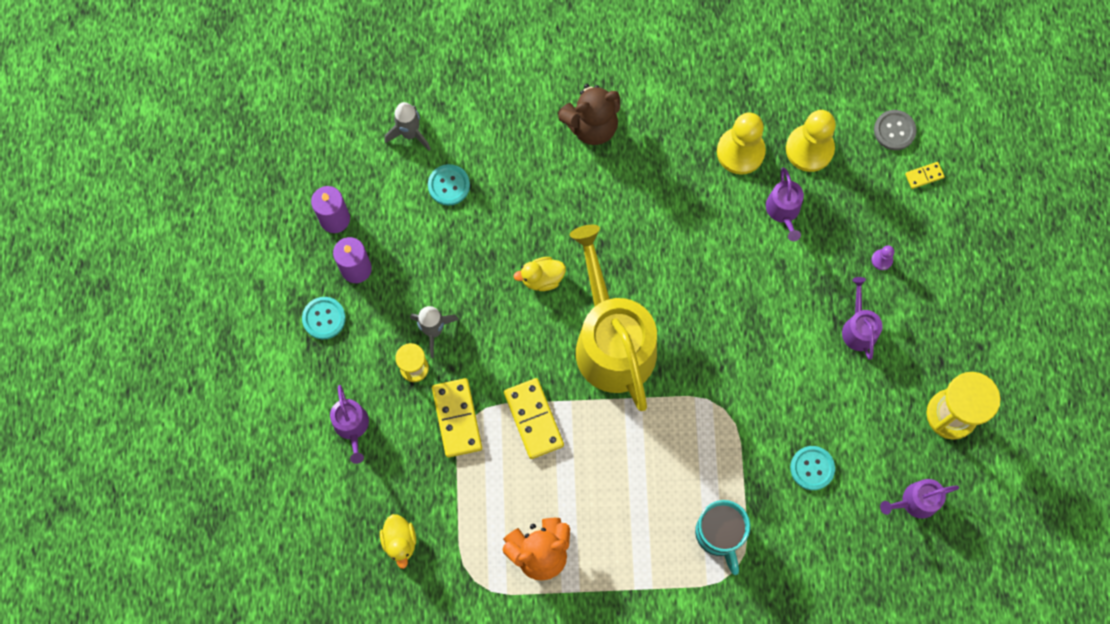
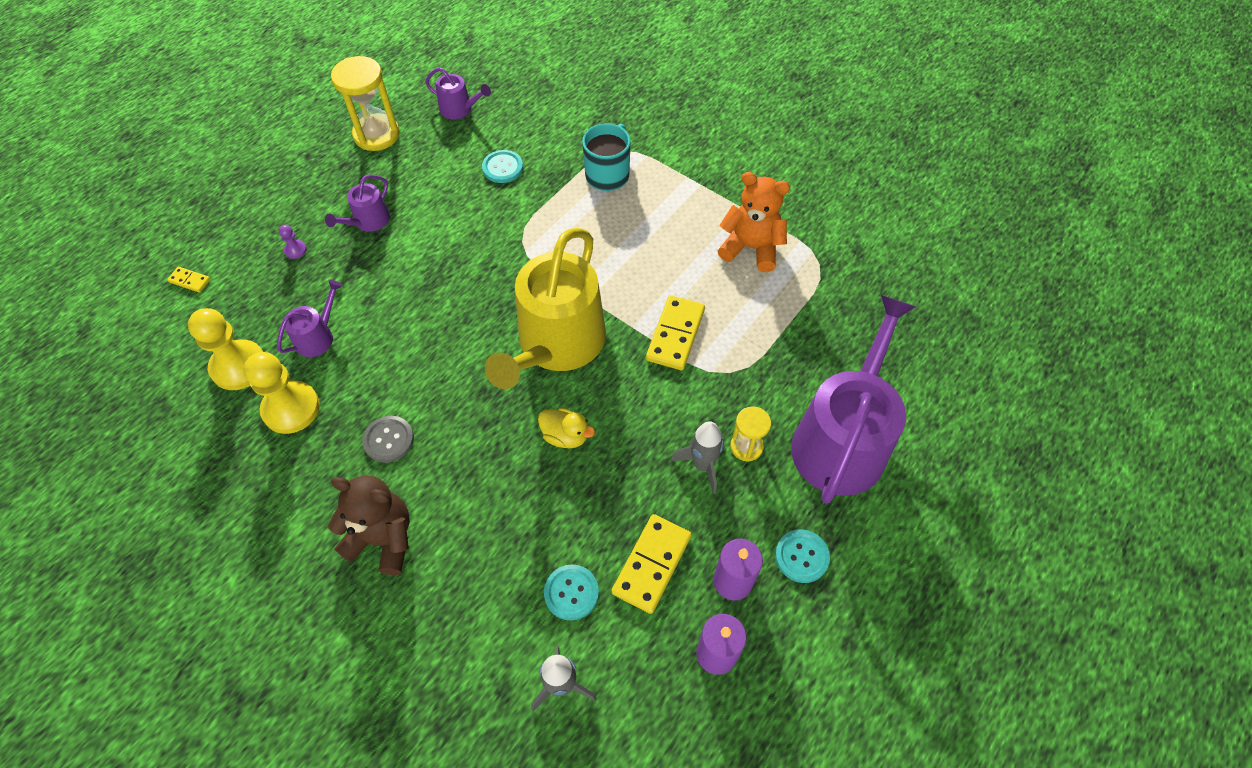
camera: 140 degrees left, 15 degrees down
purple watering can [330,385,369,464] -> purple watering can [791,295,916,504], size x2.28
yellow duck [380,514,416,569] -> none
yellow domino [432,378,482,458] -> yellow domino moved to [612,514,692,614]
grey button [874,110,916,150] -> grey button moved to [362,416,414,463]

